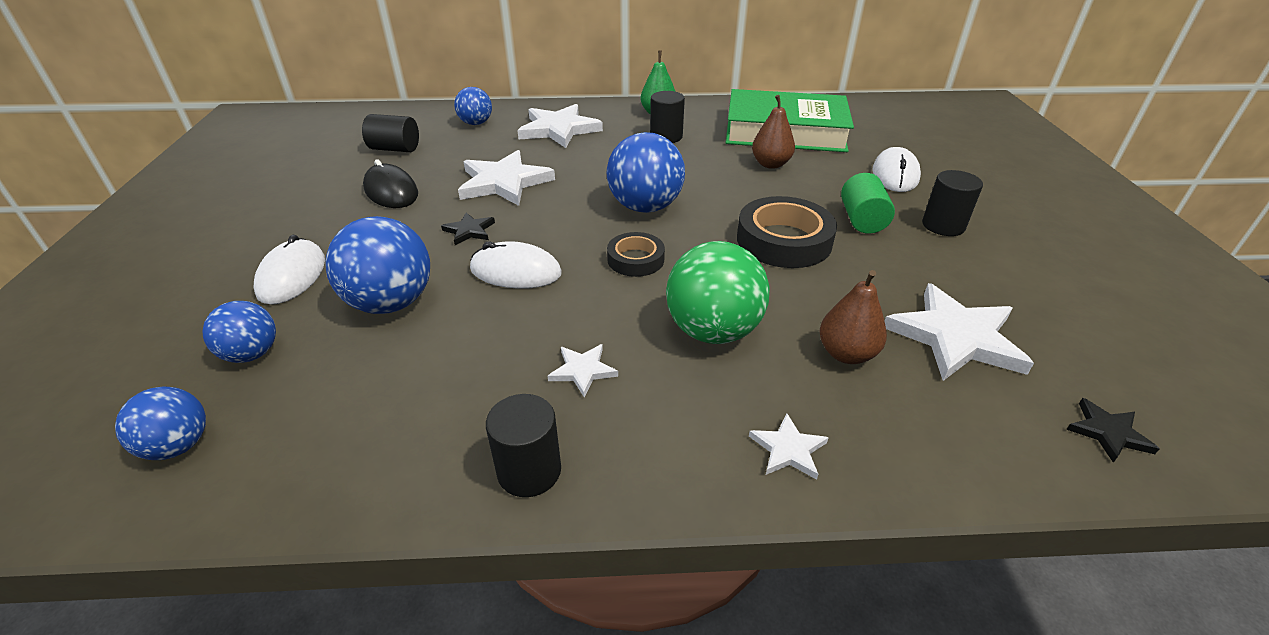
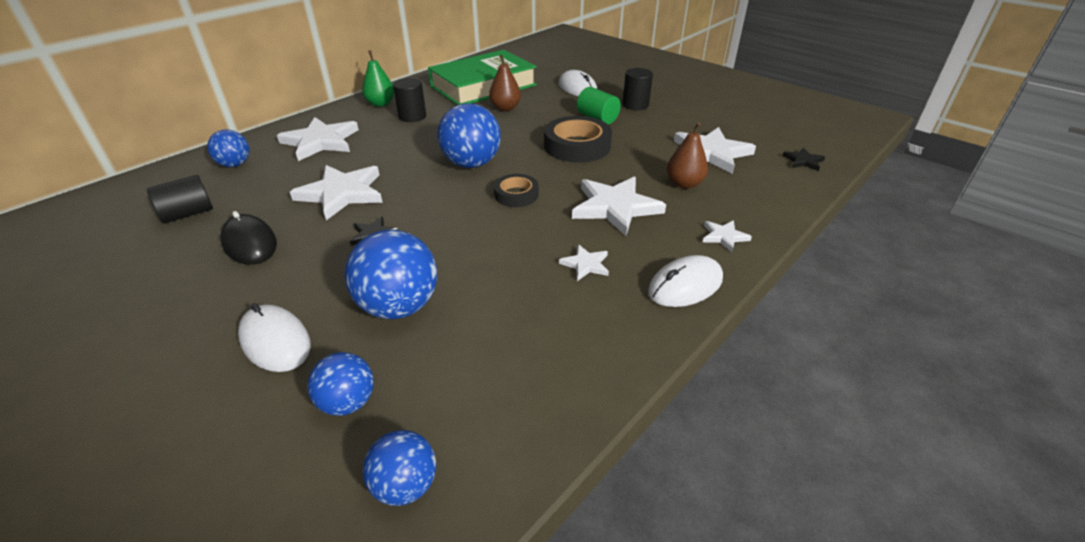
camera: 45 degrees left, 0 degrees up
black mouse [363,159,418,208] -> black mouse turned 45 degrees clockwise [221,211,277,265]
white mouse [470,241,562,289] -> white mouse moved to [648,255,723,307]
black cylinder [486,394,561,497] -> none
green ball [666,241,770,344] -> white star [572,177,666,236]

